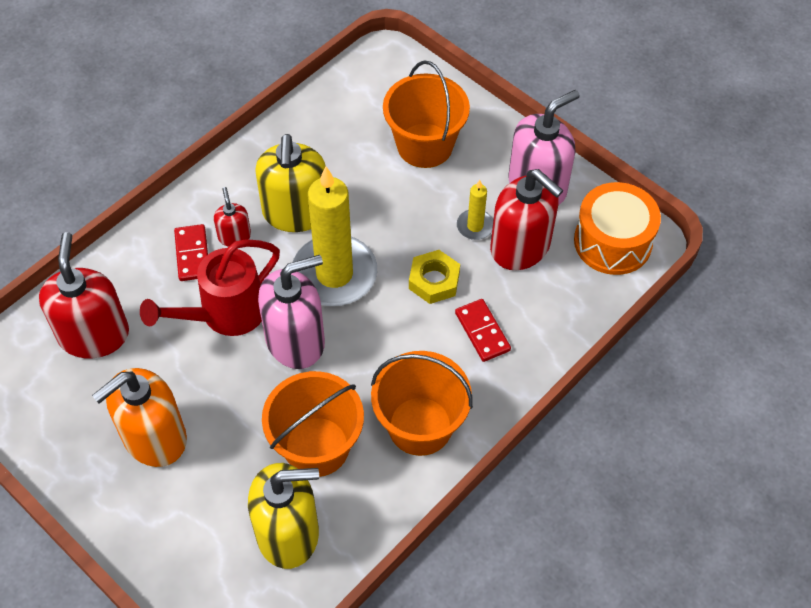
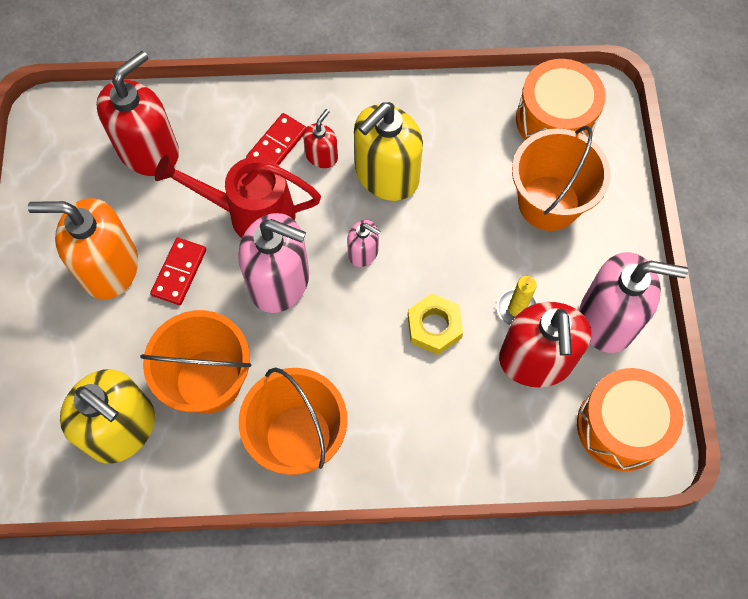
camera: 45 degrees right, 10 degrees up
yellow candle [293,166,377,306] -> pink soap dispenser [347,220,380,267]
red domino [455,299,511,362] -> red domino moved to [150,238,206,305]
none -> orange drum [516,59,606,140]

